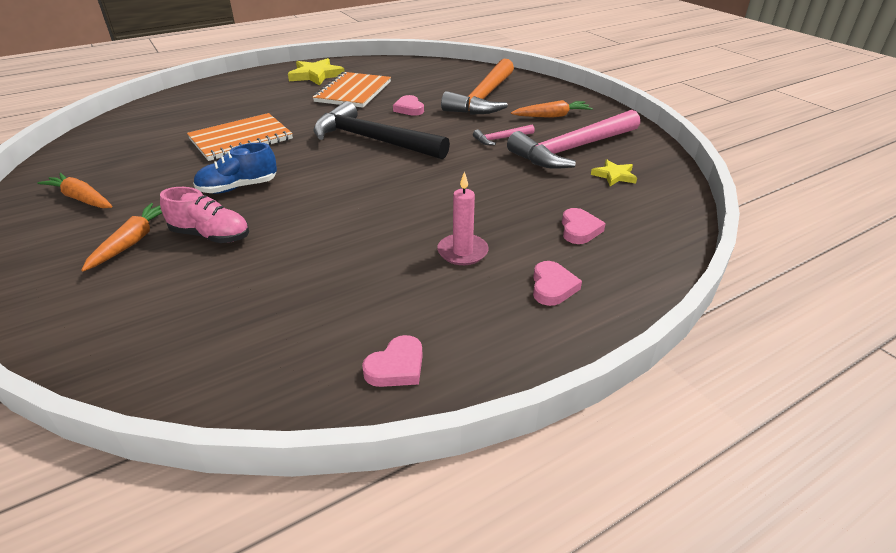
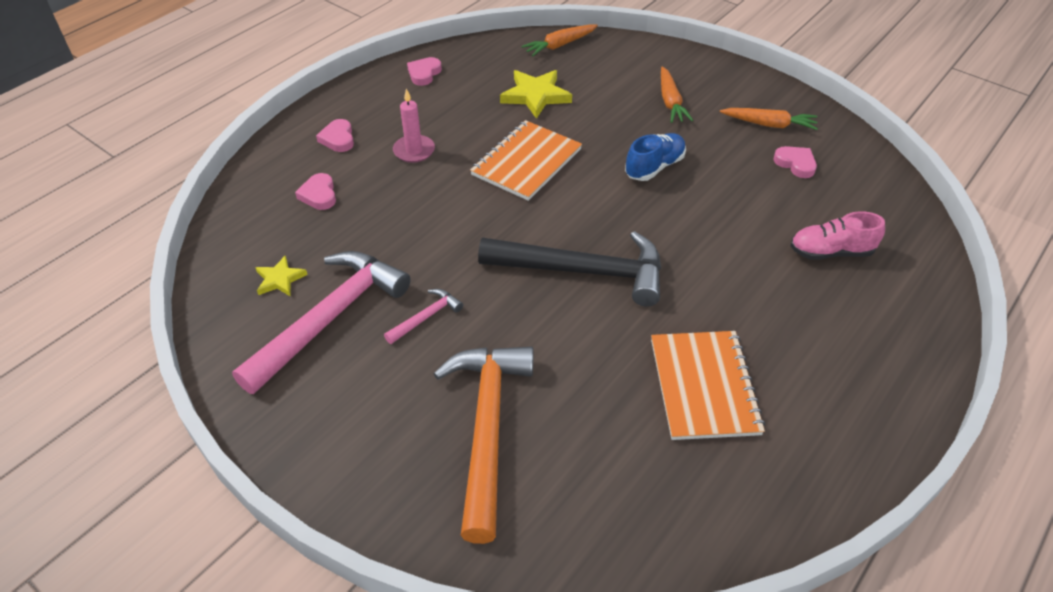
camera: 160 degrees right, 10 degrees up
pink shoe [160,187,249,243] -> pink shoe moved to [790,211,885,260]
orange notebook [187,113,293,161] -> orange notebook moved to [470,120,582,201]
yellow star [288,58,345,86] -> yellow star moved to [500,70,572,119]
pink heart [393,95,424,116] -> pink heart moved to [773,146,817,178]
orange carrot [511,100,593,118] -> orange carrot moved to [521,25,598,56]

